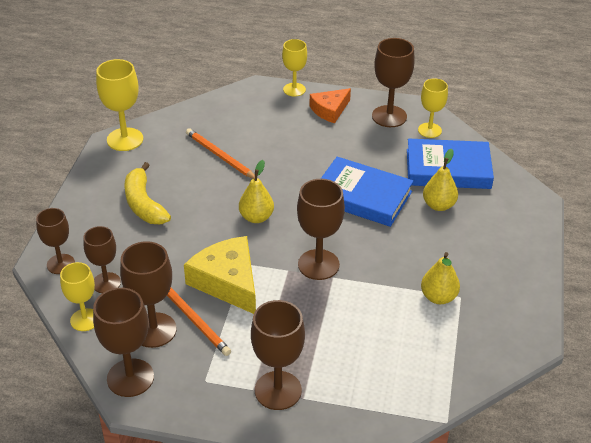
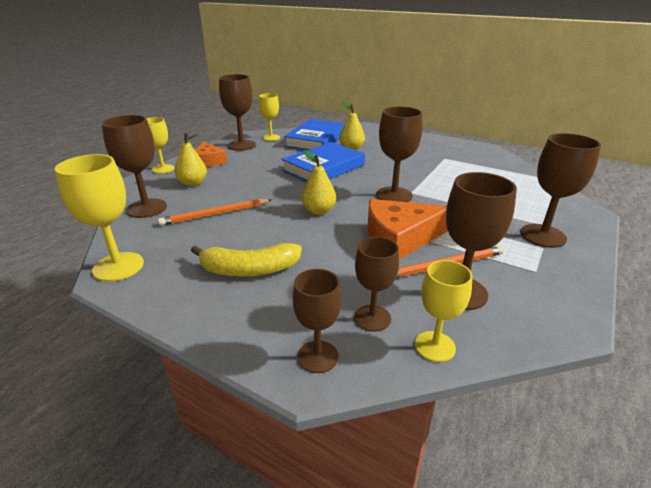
camera: 70 degrees left, 10 degrees down
brown goblet [93,288,154,397] -> brown goblet moved to [102,115,167,218]
yellow cheese [184,236,256,314] -> orange cheese [367,199,448,259]
yellow pear [421,252,460,304] -> yellow pear moved to [175,133,207,186]

